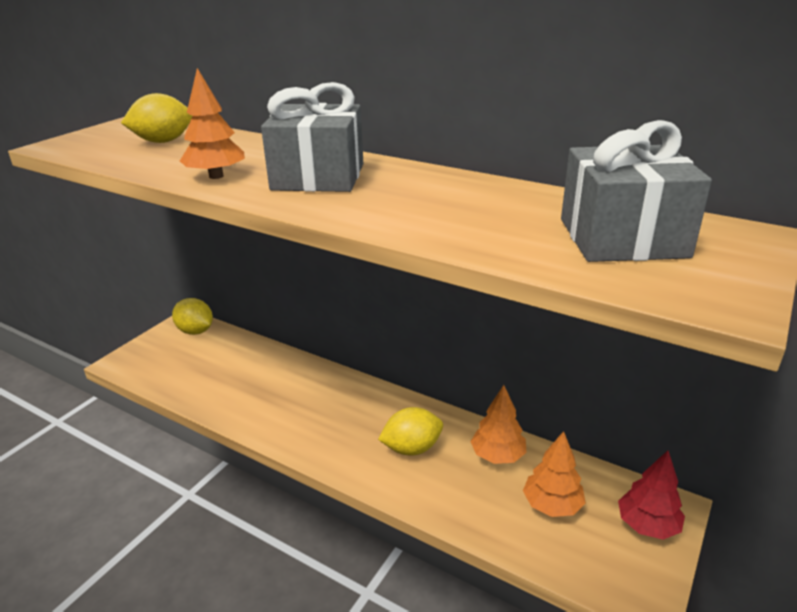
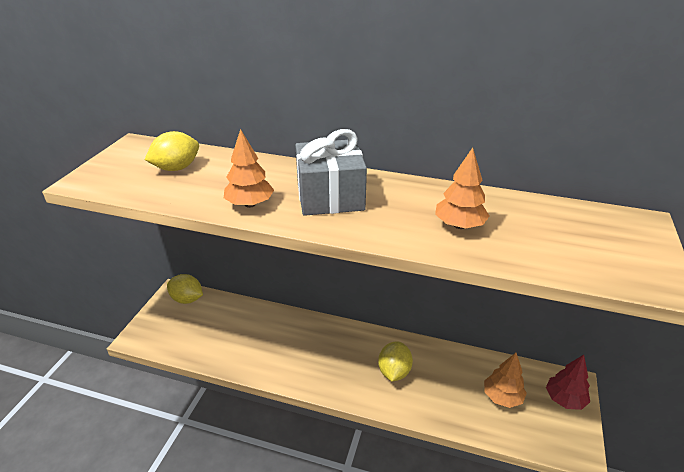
camera: 15 degrees left, 5 degrees up
yellow lemon [378,407,443,456] -> yellow lemon turned 45 degrees counterclockwise [378,341,413,382]
orange tree [470,385,526,464] -> orange tree moved to [435,148,489,229]
grey gift [561,120,712,262] -> none

